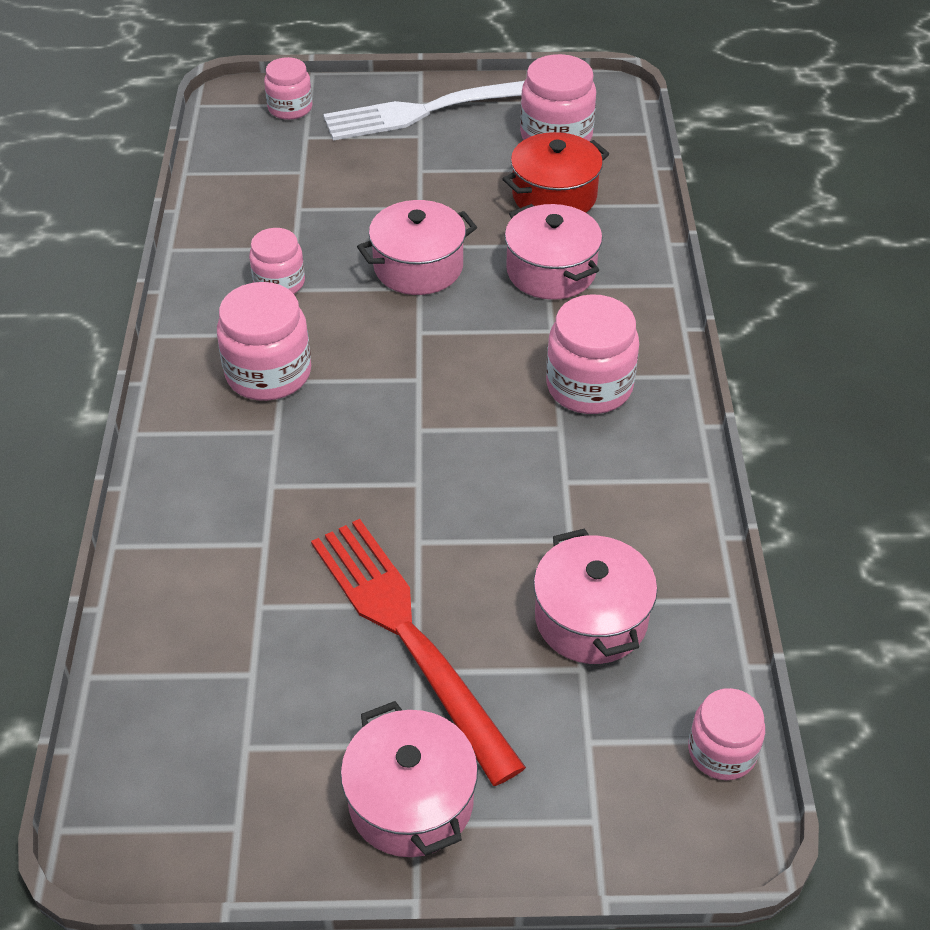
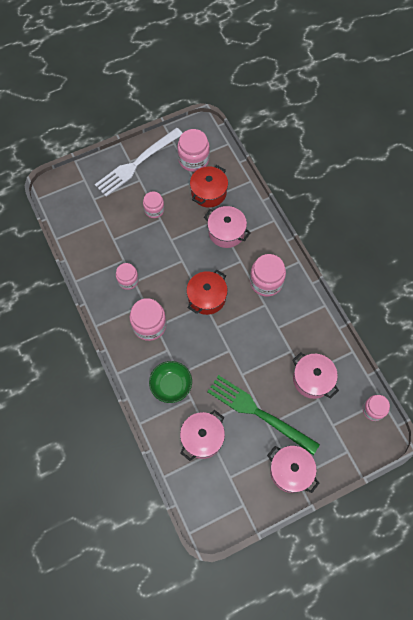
camera: 25 degrees left, 20 degrees up
pink jar [264,57,312,120] -> pink jar moved to [143,191,164,218]
red fork [311,519,526,786] -> green fork [207,375,320,455]
pink pot [357,200,477,295] -> pink pot moved to [180,410,225,461]
none -> green bowl [149,361,192,403]
none -> red pot [186,270,228,315]

